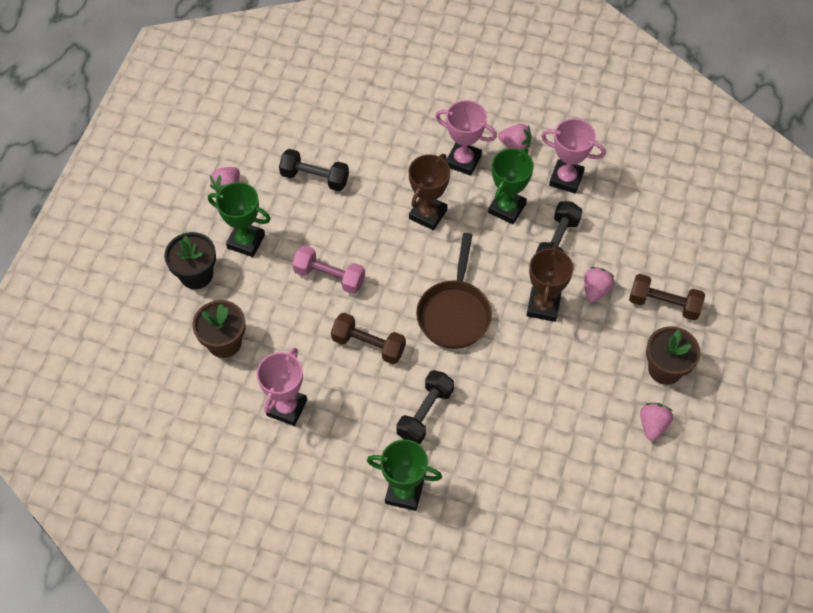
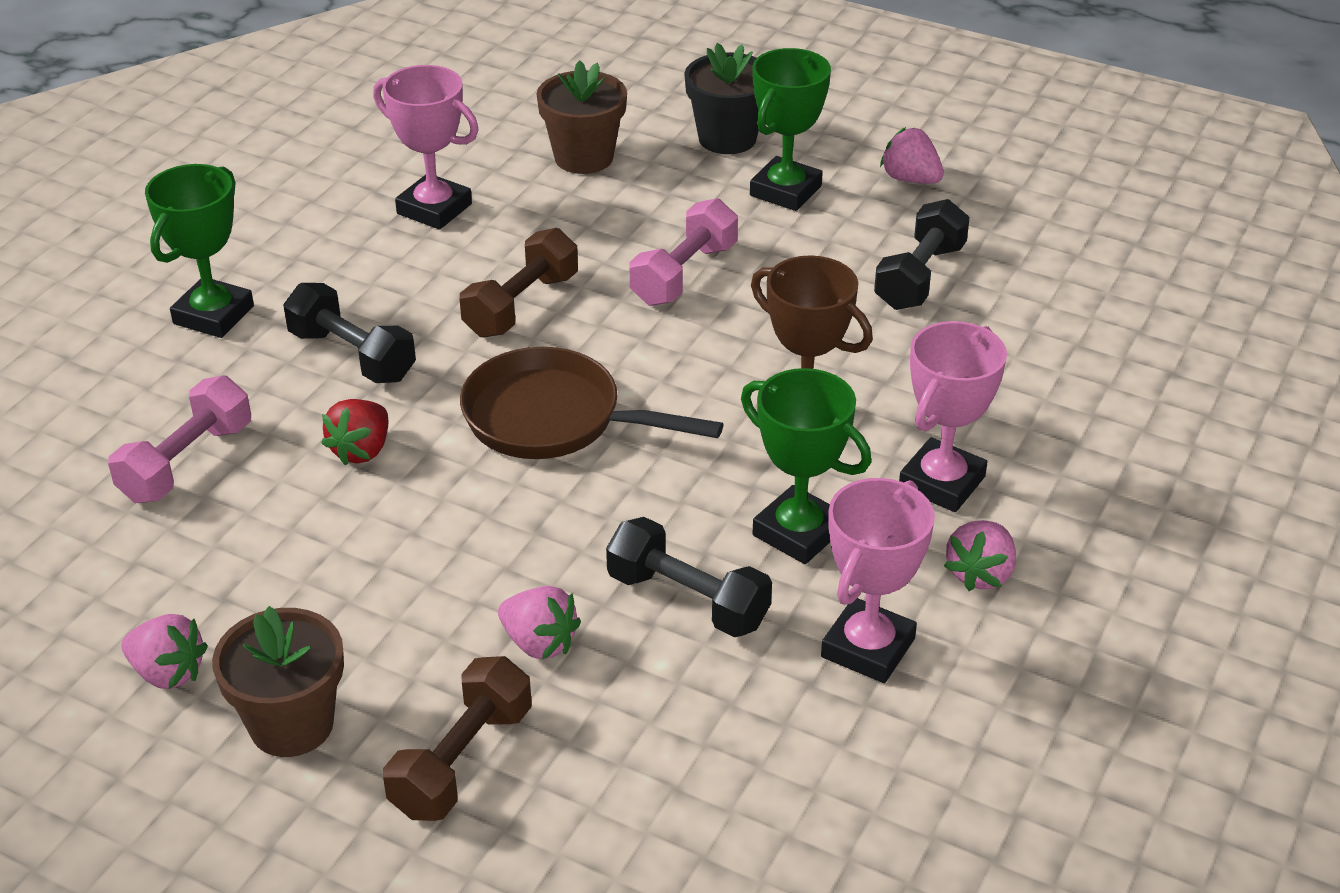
camera: 100 degrees right, 20 degrees down
brown trophy [526,244,573,322] -> none
none -> pink dumbbell [108,376,251,503]
none -> red strawberry [322,399,388,466]

